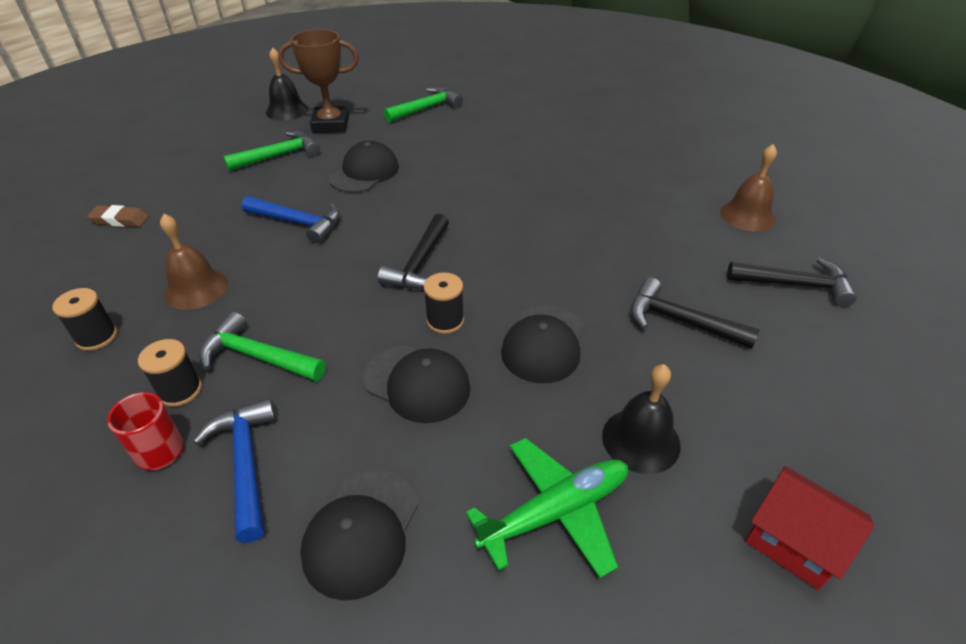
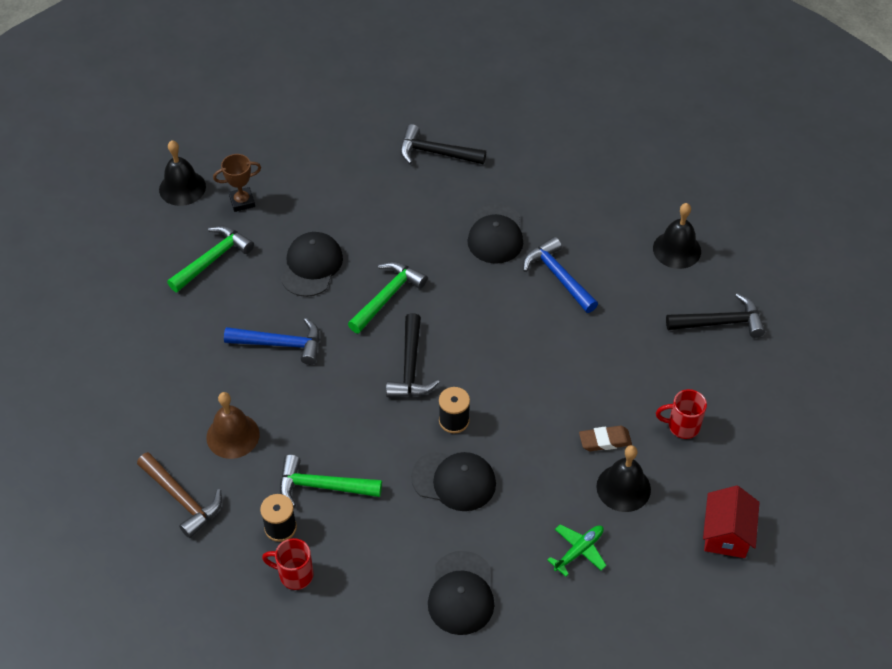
camera: 15 degrees left, 10 degrees up
black spool [52,288,117,351] -> brown hammer [137,452,222,538]
brown eraser [87,205,149,227] -> brown eraser moved to [579,426,632,451]
blue hammer [193,398,276,543] -> blue hammer moved to [523,237,598,313]
brown trophy [278,29,359,133] -> brown trophy [213,154,261,212], size x0.60
green hammer [383,87,463,122] -> green hammer moved to [348,261,428,333]
green plane [466,438,628,578] -> green plane [547,524,607,577], size x0.60
black cap [501,305,584,383] -> black cap moved to [467,203,523,264]
black hammer [631,277,760,349] -> black hammer moved to [400,124,486,164]
brown bell [720,144,777,232] -> black bell [653,203,701,269]
red house [745,466,874,590] -> red house turned 75 degrees clockwise [703,486,760,558]
none -> red mug [656,389,707,439]

